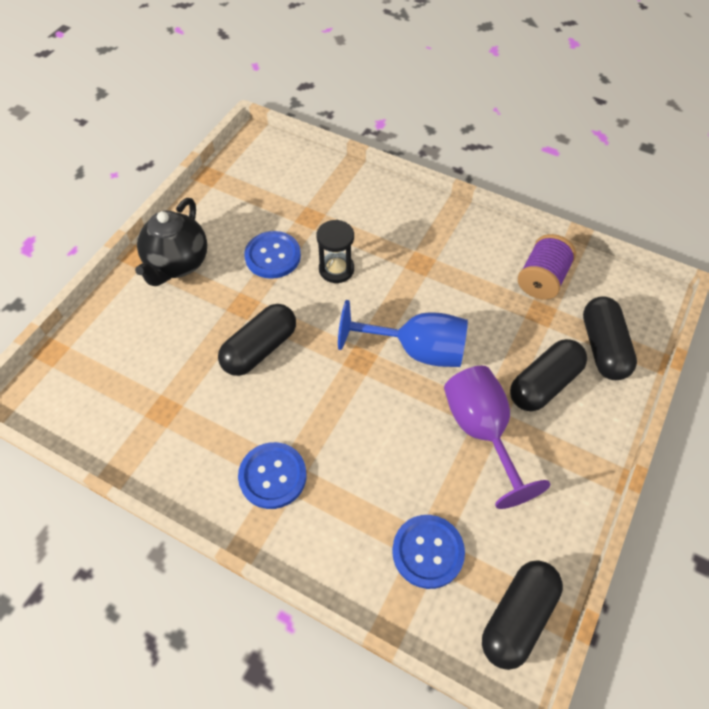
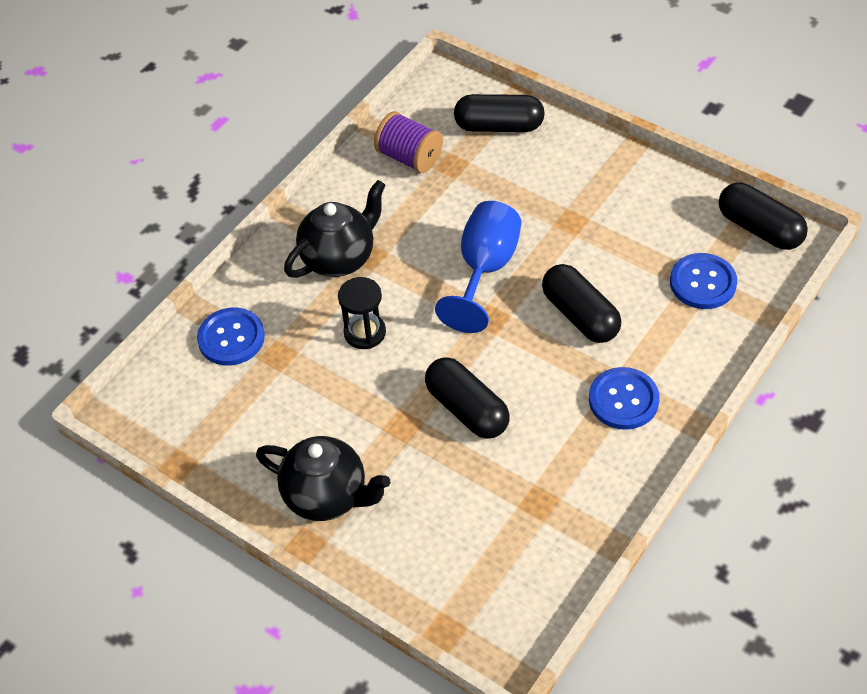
camera: 80 degrees left, 5 degrees down
blue button [244,231,301,279] -> blue button moved to [197,308,265,366]
purple goblet [444,366,550,509] -> none
black capsule [510,339,587,411] -> black capsule moved to [542,264,621,343]
none -> black teapot [284,180,386,278]

